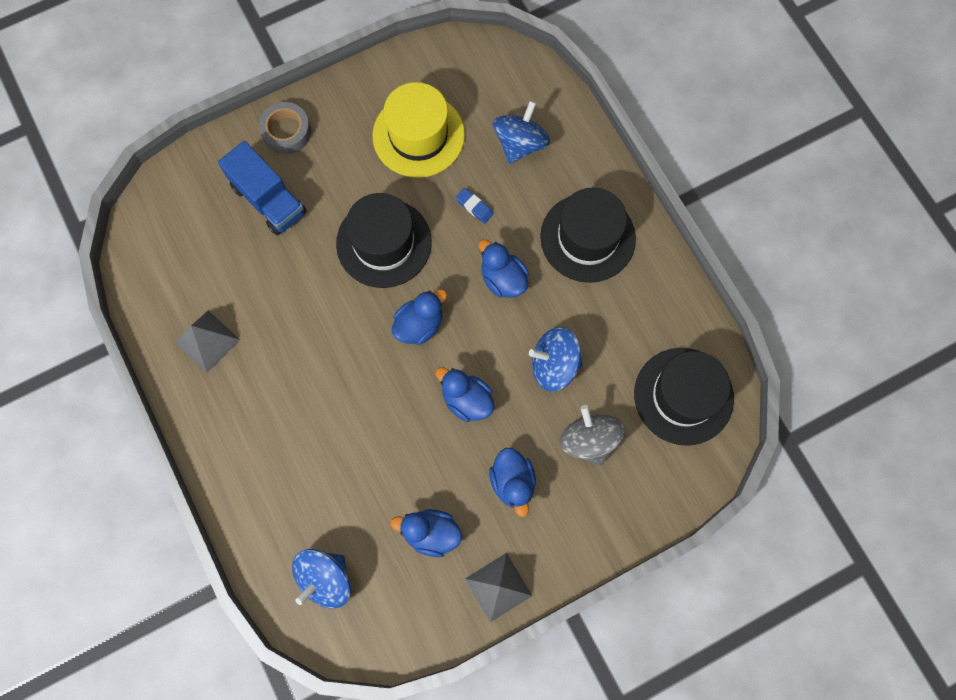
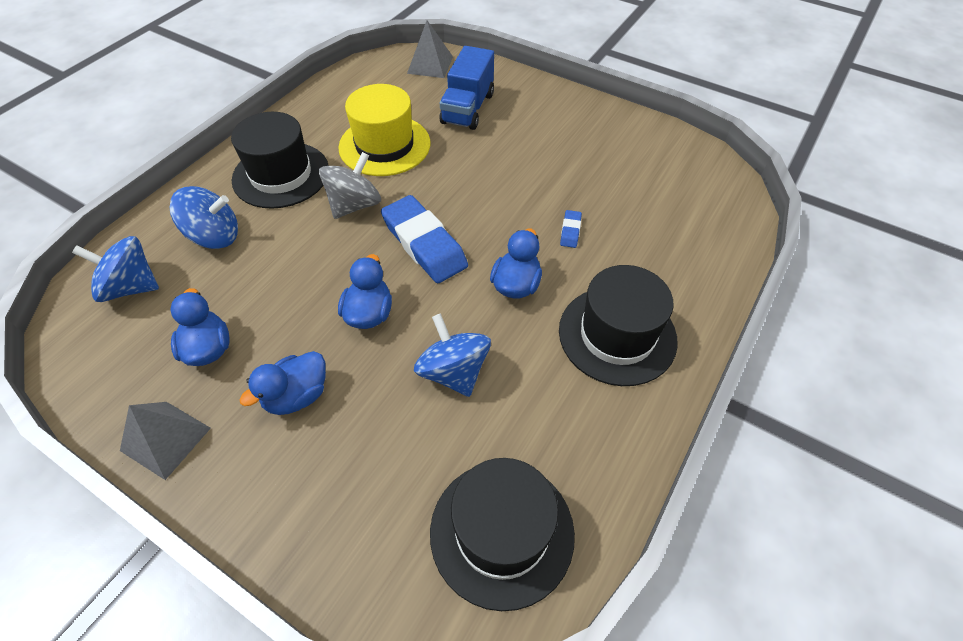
camera: 60 degrees right, 20 degrees down
grey pyramid [175,311,240,373] -> grey pyramid moved to [407,21,453,78]
grey tape [259,102,311,154] -> none
black hat [336,193,432,288] -> black hat moved to [231,112,329,209]
yellow hat [372,82,465,178] -> yellow hat moved to [338,84,430,176]
blue duck [392,289,447,345] -> blue eraser [381,195,468,283]
blue spinning top [493,101,550,164] -> blue spinning top moved to [169,186,238,249]
grey spinning top [560,405,625,466] -> grey spinning top moved to [319,152,381,219]

